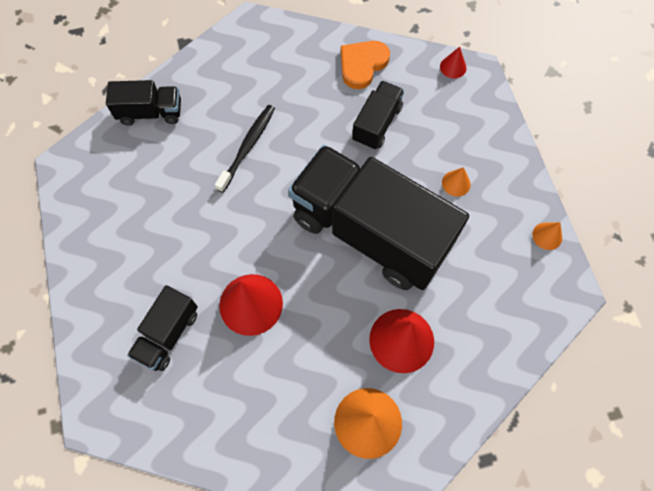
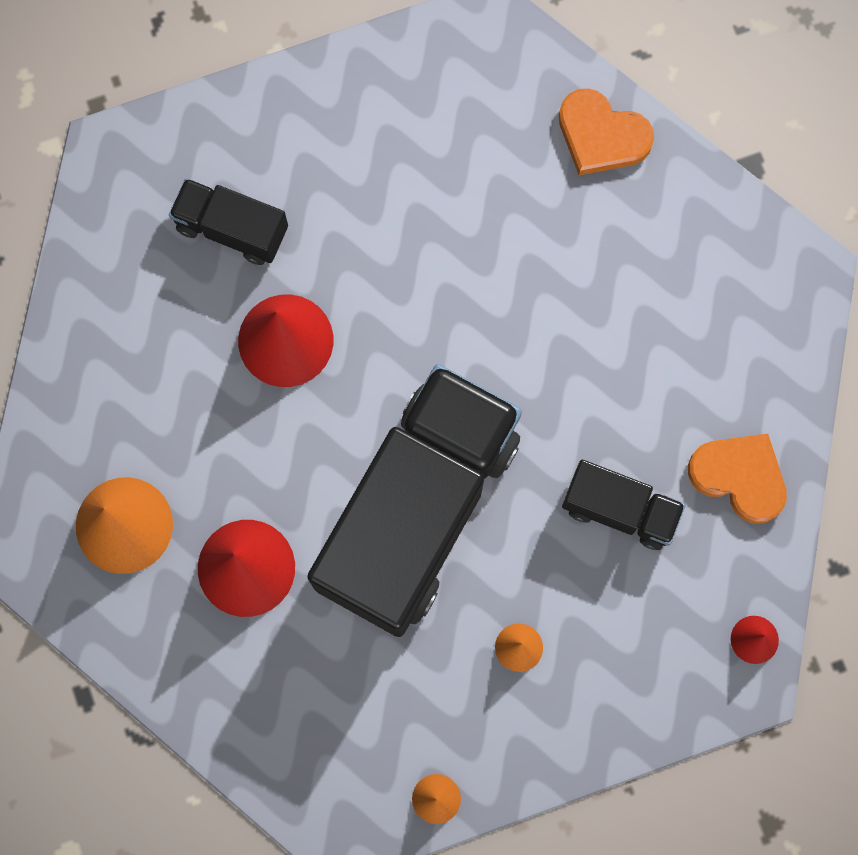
camera: 85 degrees right, 10 degrees up
black truck [106,80,181,125] -> orange heart [559,88,654,175]
black toothbrush [215,105,275,193] -> none

